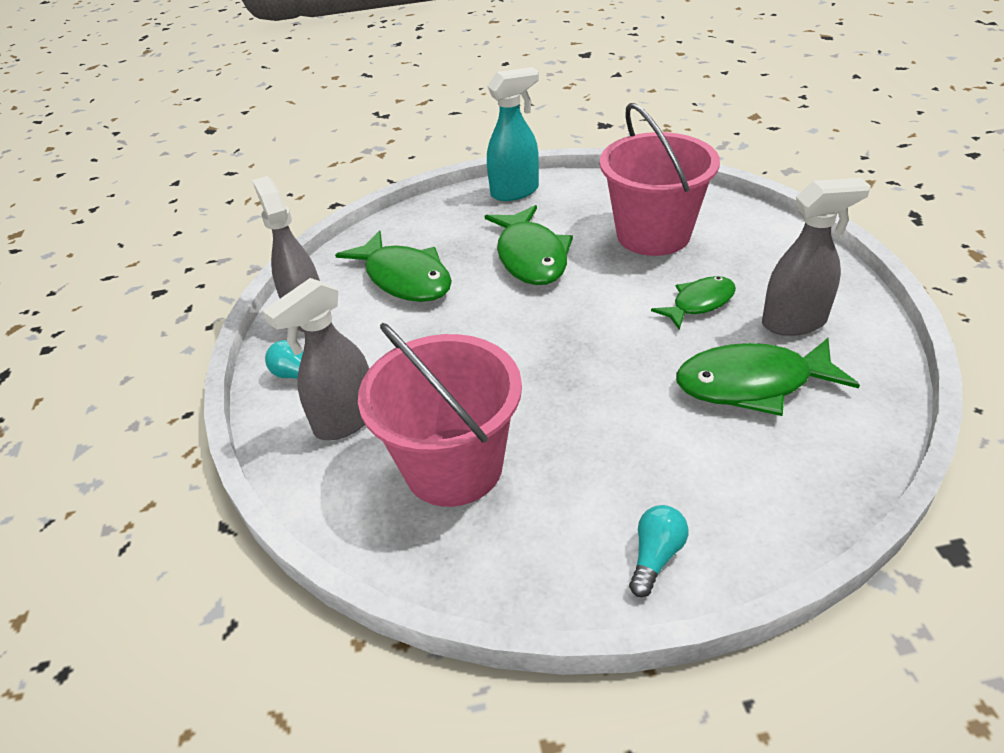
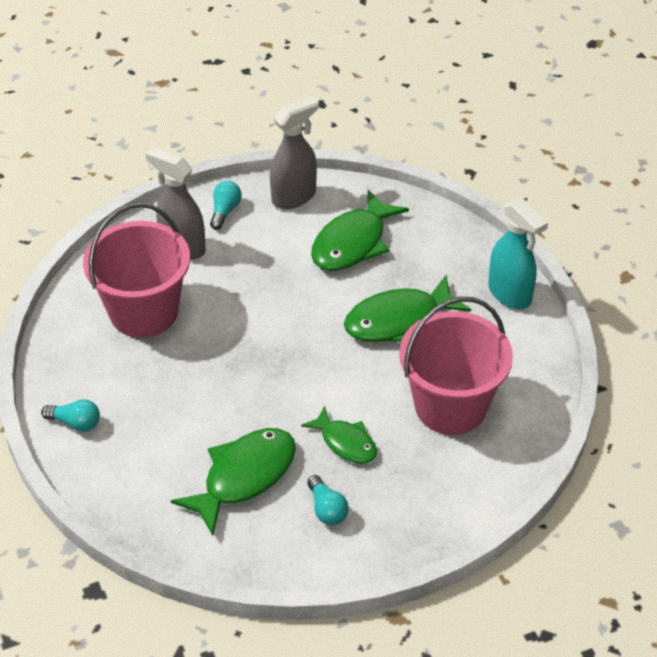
camera: 75 degrees right, 5 degrees up
green fish [676,338,860,416] -> green fish turned 60 degrees clockwise [171,428,296,536]
grey spray bottle [762,178,871,336] -> turquoise light bulb [307,475,349,525]

